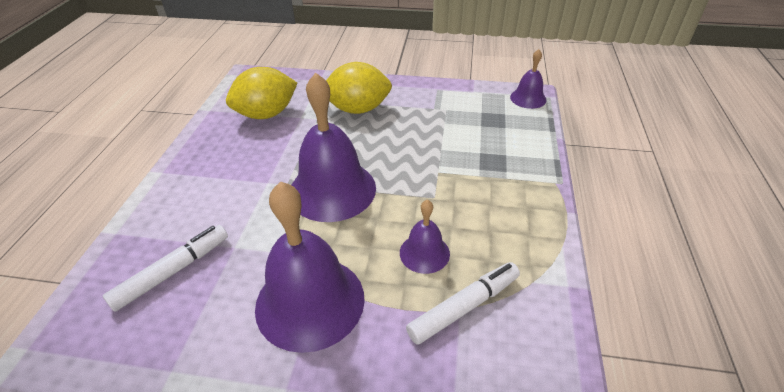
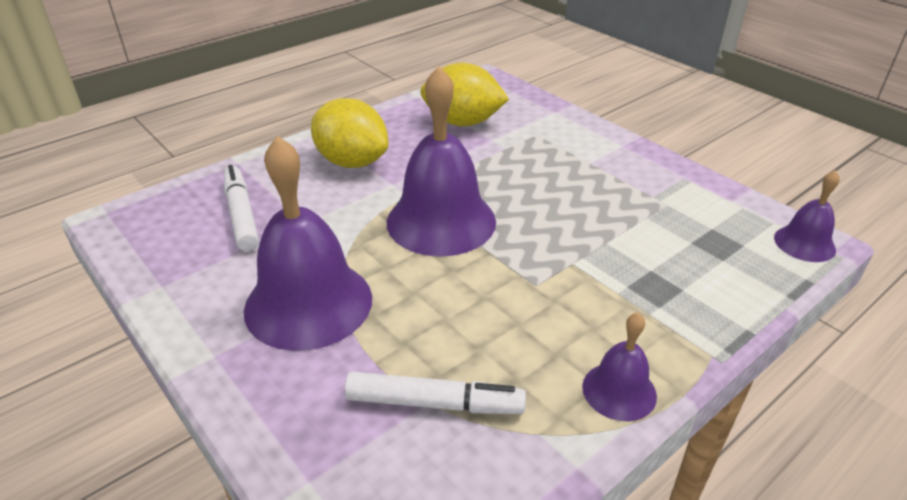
camera: 40 degrees right, 5 degrees down
white marker [103,225,228,312] -> white marker turned 105 degrees counterclockwise [224,165,259,252]
yellow lemon [326,62,392,114] -> yellow lemon moved to [311,98,389,168]
purple bell [400,200,450,274] -> purple bell moved to [582,313,657,421]

